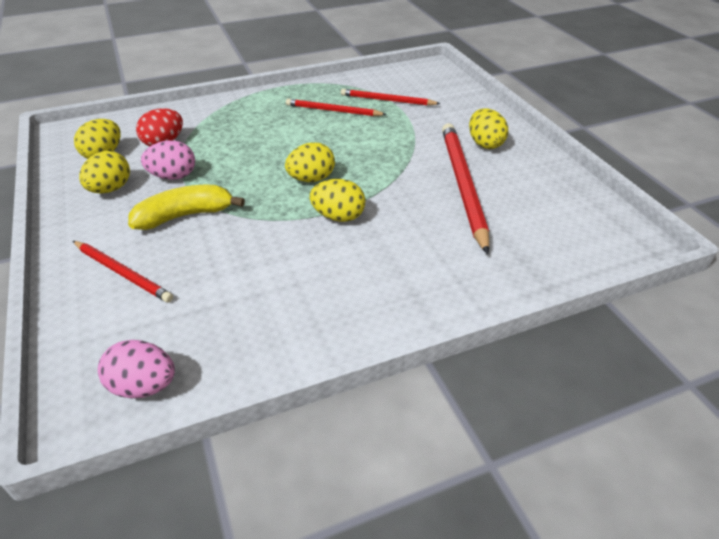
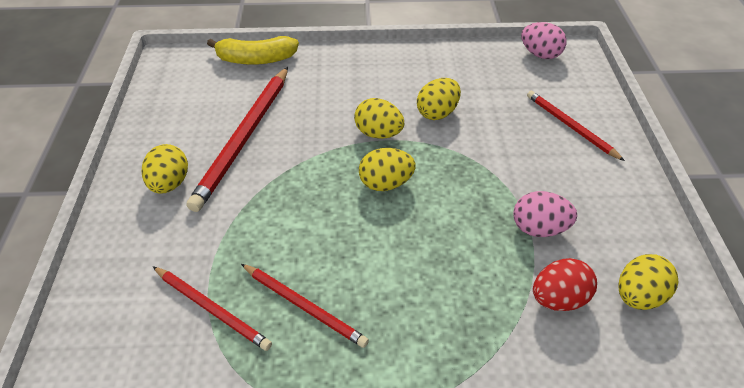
camera: 160 degrees left, 5 degrees up
yellow egg [79,151,130,194] -> yellow egg moved to [417,78,461,120]
yellow banana [128,185,245,230] -> yellow banana moved to [207,36,299,65]

